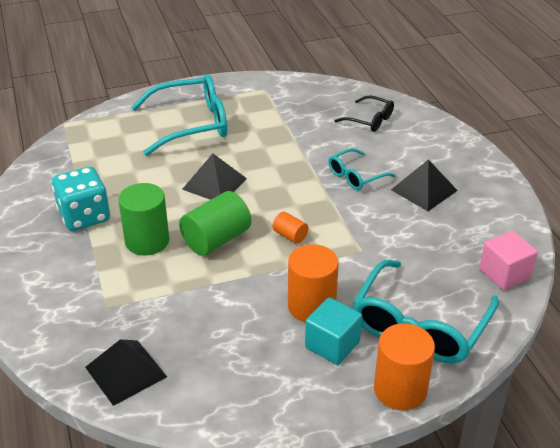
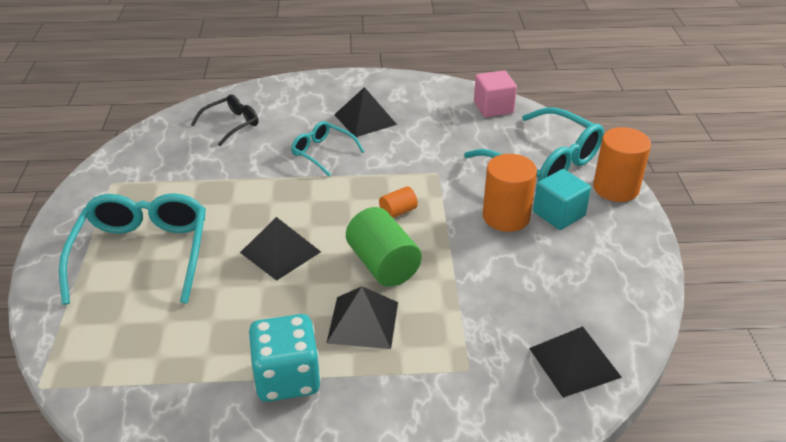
camera: 75 degrees left, 0 degrees up
green cylinder [118,183,169,255] -> black pyramid [326,286,398,349]
turquoise glasses [328,148,396,190] -> turquoise glasses turned 150 degrees clockwise [291,121,365,176]

